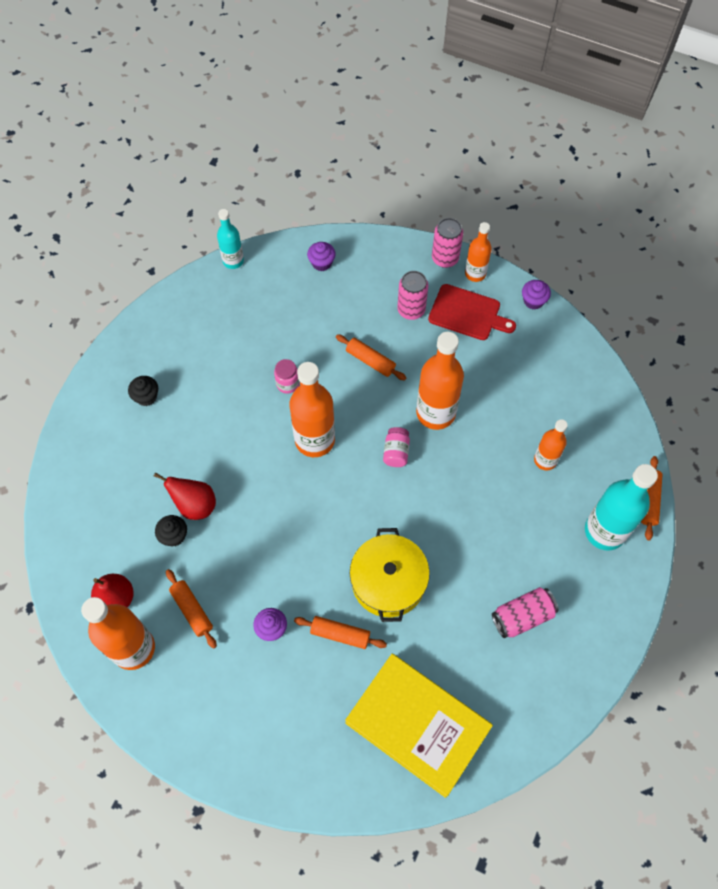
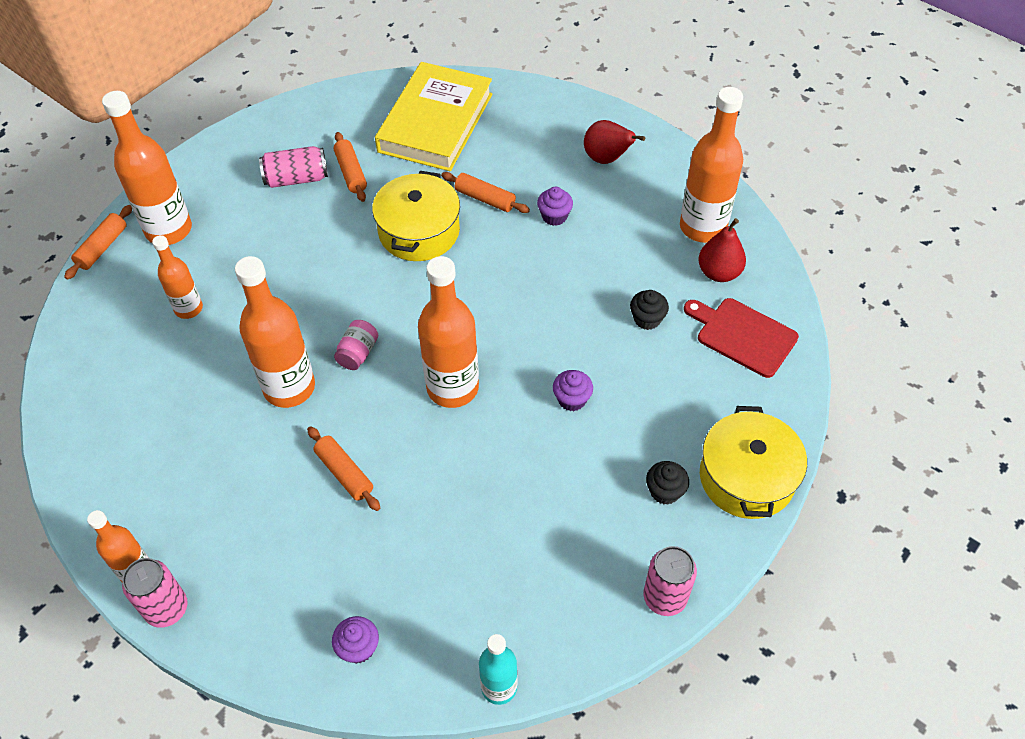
camera: 165 degrees left, 10 degrees down
red pear [154,472,216,520] -> red pear moved to [584,120,645,164]
orange rolling pin [166,569,217,649] -> orange rolling pin moved to [333,132,367,202]
pink jar [274,359,299,394] -> none
yellow book [345,654,493,798] -> yellow book turned 60 degrees clockwise [375,62,492,171]
pink can [397,271,428,320] -> pink can moved to [643,546,697,616]
red cutting board [428,284,516,340] -> red cutting board moved to [684,298,799,378]
purple cupcake [522,280,551,309] -> purple cupcake moved to [553,370,593,411]
turquoise bottle [585,464,658,550] -> orange bottle [102,91,192,245]
none -> yellow pot [700,406,807,519]

